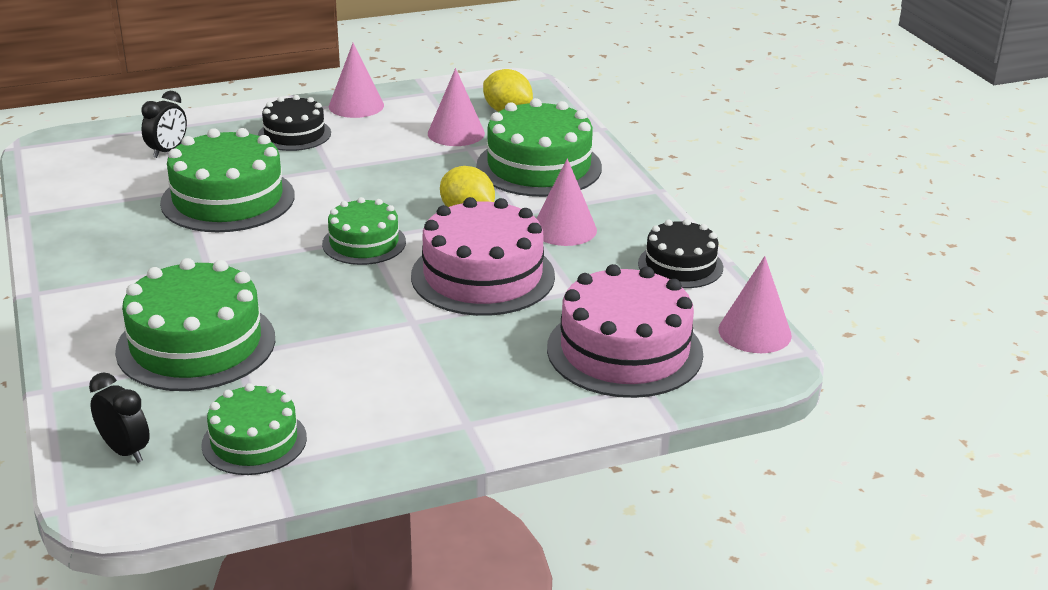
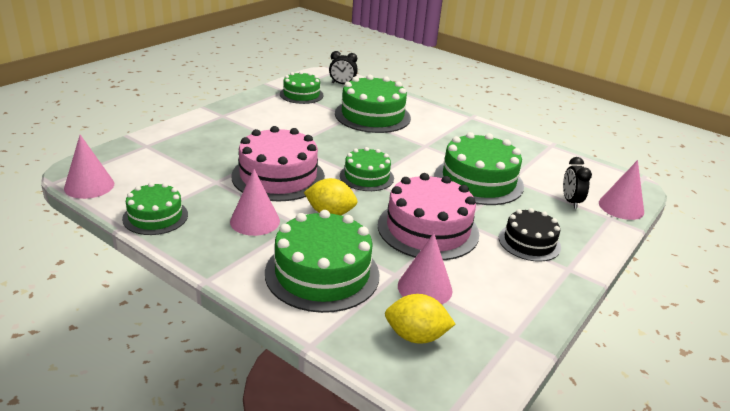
camera: 145 degrees right, 0 degrees up
pink cone [329,43,384,118] -> pink cone moved to [599,160,644,220]
pink cake [547,264,703,398] -> pink cake moved to [378,173,479,260]
black cake [638,219,723,288] -> green cake [122,182,188,235]

